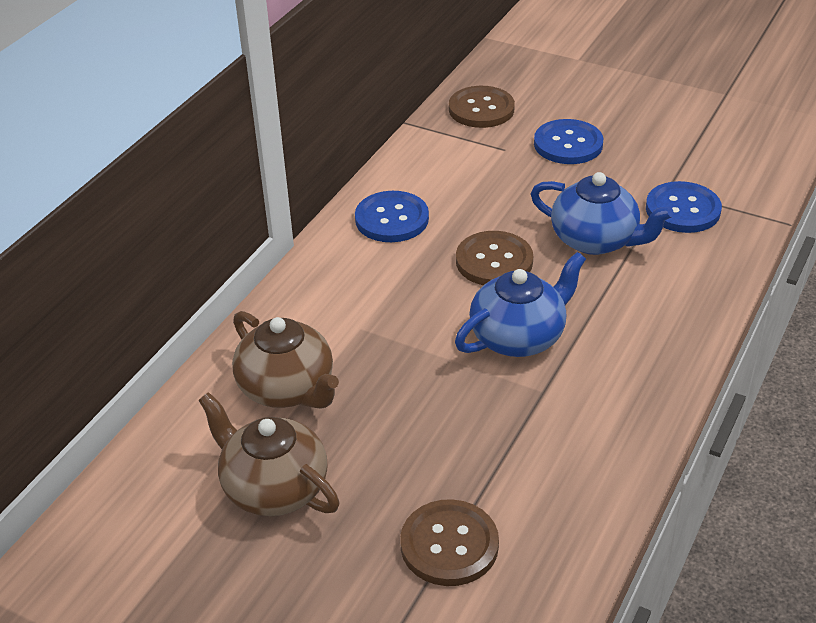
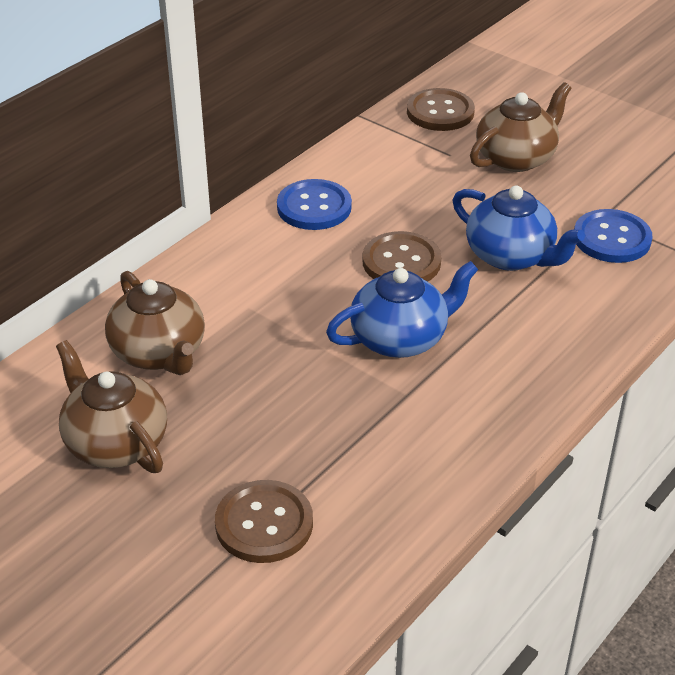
camera: 10 degrees right, 0 degrees up
blue button [534,119,603,164] -> brown teapot [470,82,571,172]

